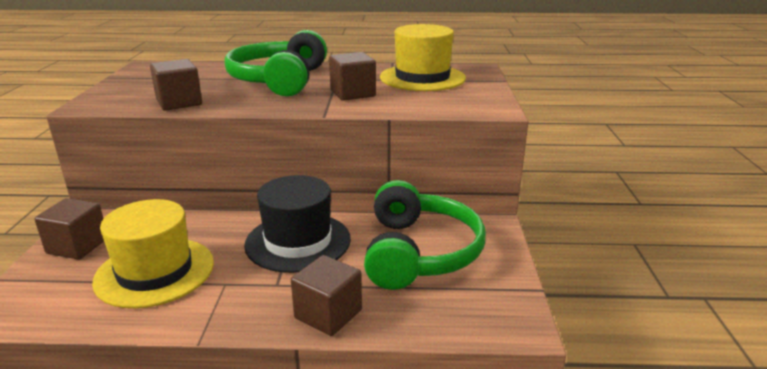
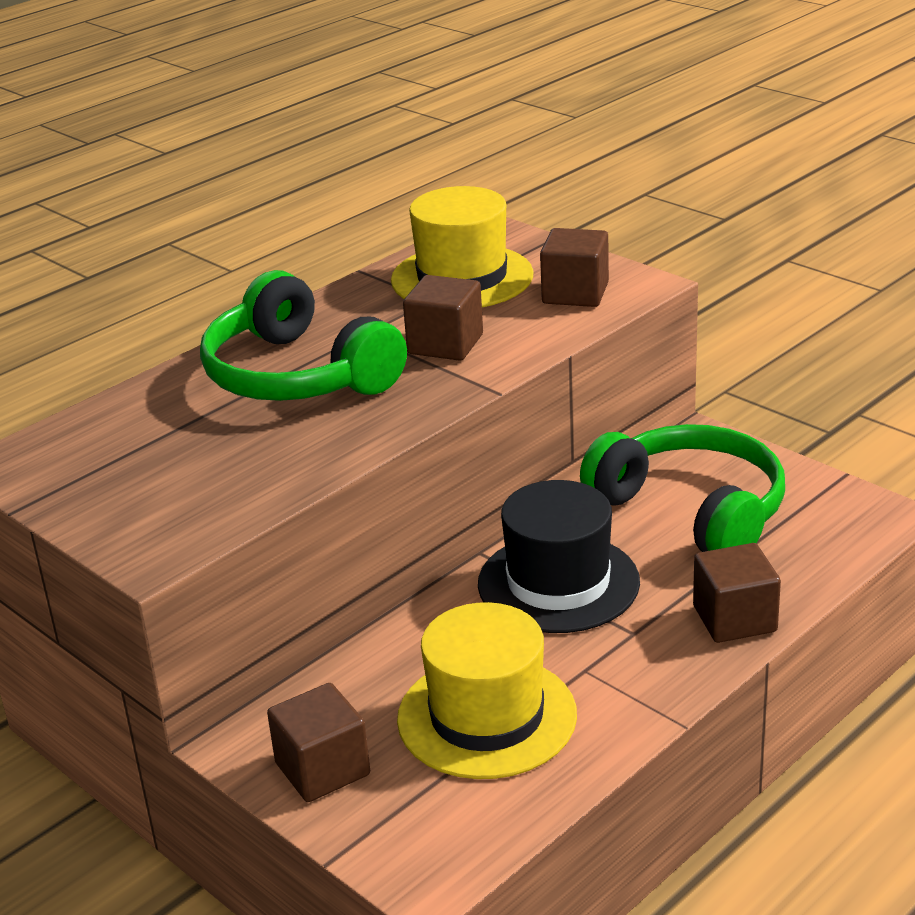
camera: 45 degrees left, 5 degrees up
brown cube [150,59,202,111] -> brown cube moved to [540,228,609,307]

